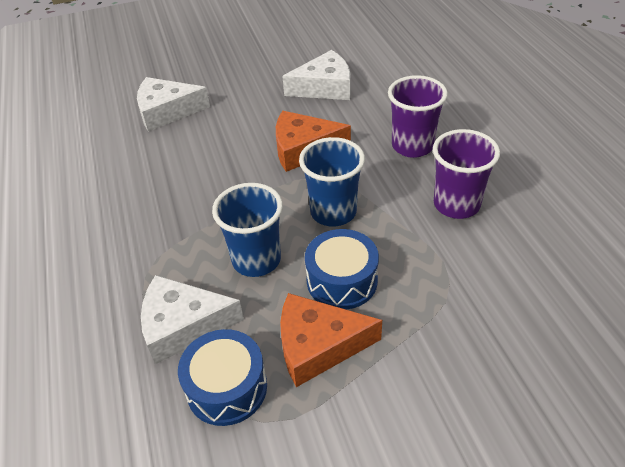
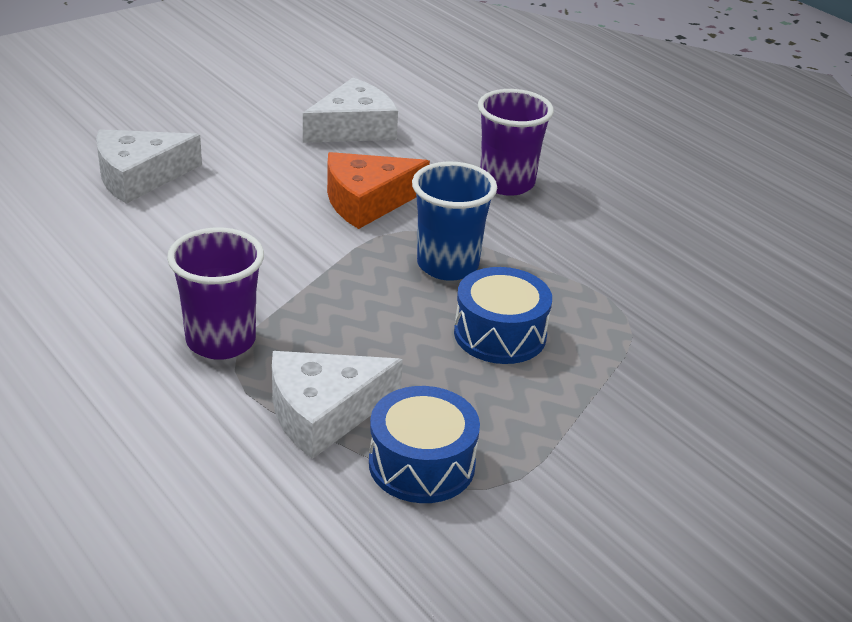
camera: 25 degrees left, 10 degrees down
blue cup [212,183,283,277] -> none
orange cheese [280,293,382,387] -> none
purple cup [433,129,500,219] -> purple cup moved to [167,228,264,360]

